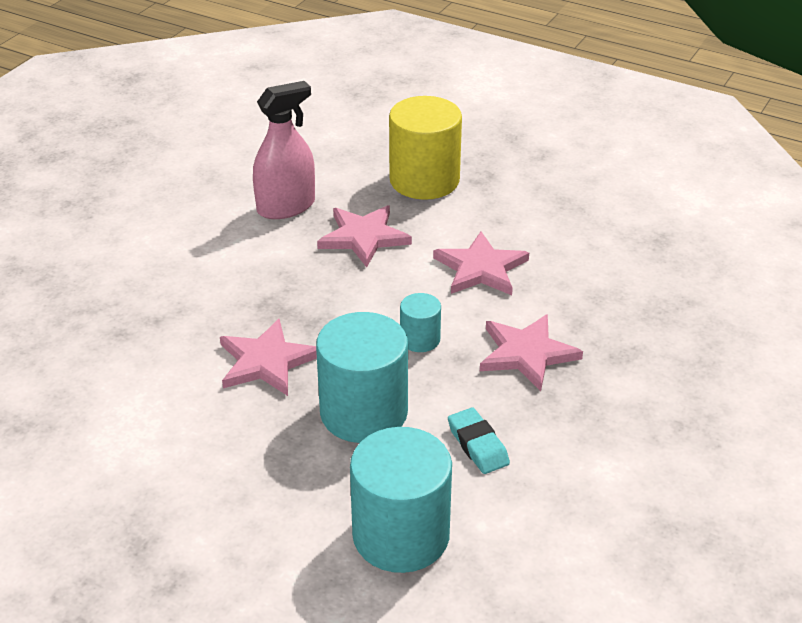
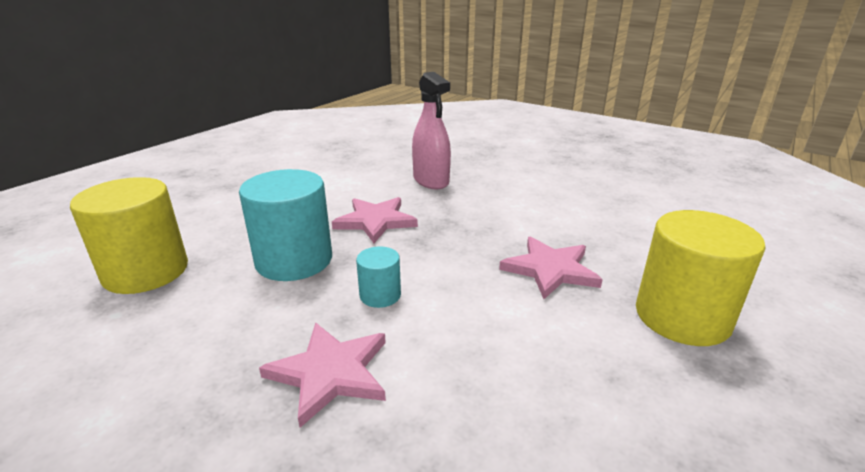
camera: 95 degrees right, 10 degrees down
pink spray bottle [253,81,315,219] -> pink spray bottle moved to [412,72,451,189]
turquoise cylinder [350,427,452,573] -> yellow cylinder [70,177,188,294]
pink star [433,232,529,295] -> none
turquoise eraser [448,408,510,474] -> none

